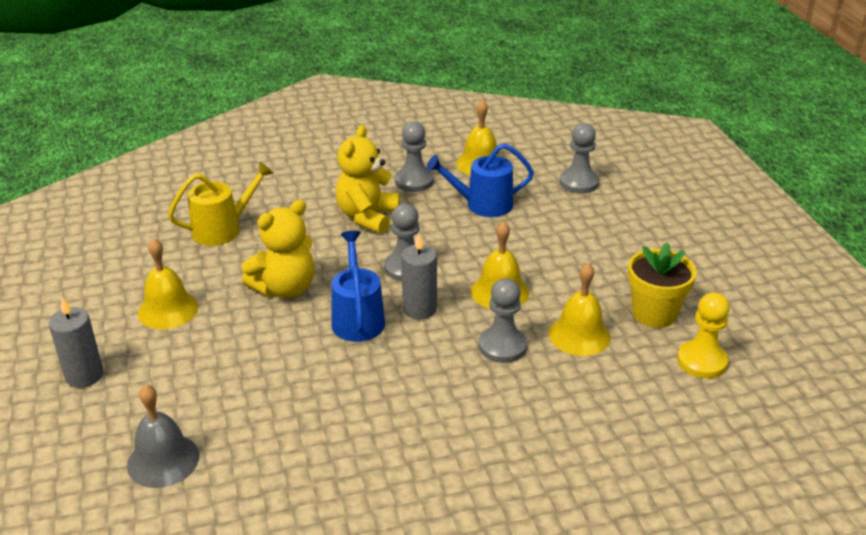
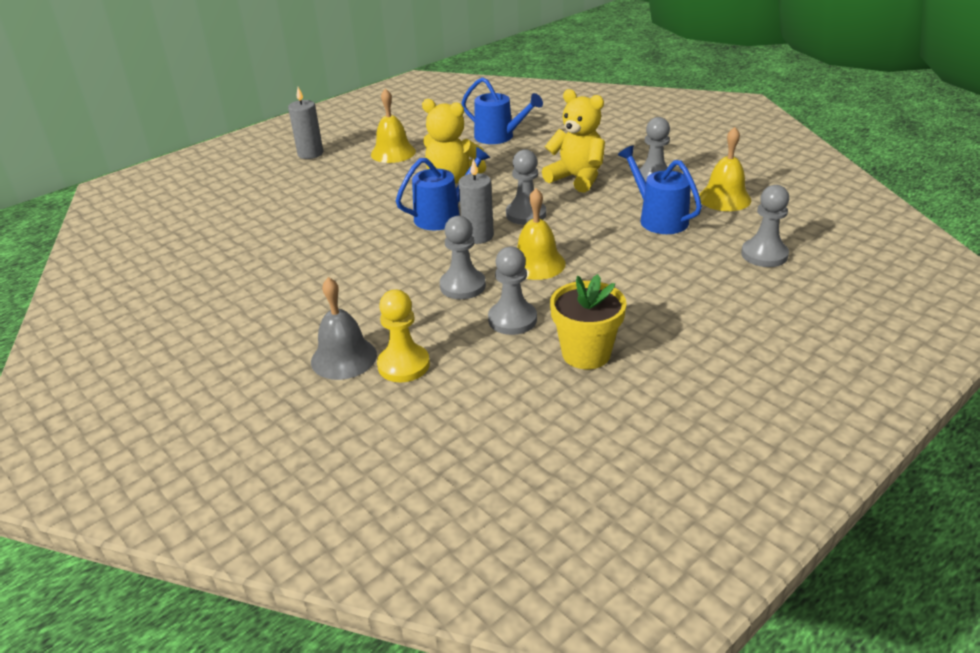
camera: 65 degrees right, 0 degrees up
grey bell [127,384,199,488] -> grey bell moved to [311,277,377,380]
yellow watering can [168,162,273,246] -> blue watering can [461,77,543,144]
yellow teddy bear [336,125,399,234] -> yellow teddy bear turned 45 degrees clockwise [542,89,605,193]
yellow bell [549,263,611,356] -> grey pawn [488,247,537,335]
yellow pawn [677,292,730,378] -> yellow pawn moved to [377,290,430,382]

